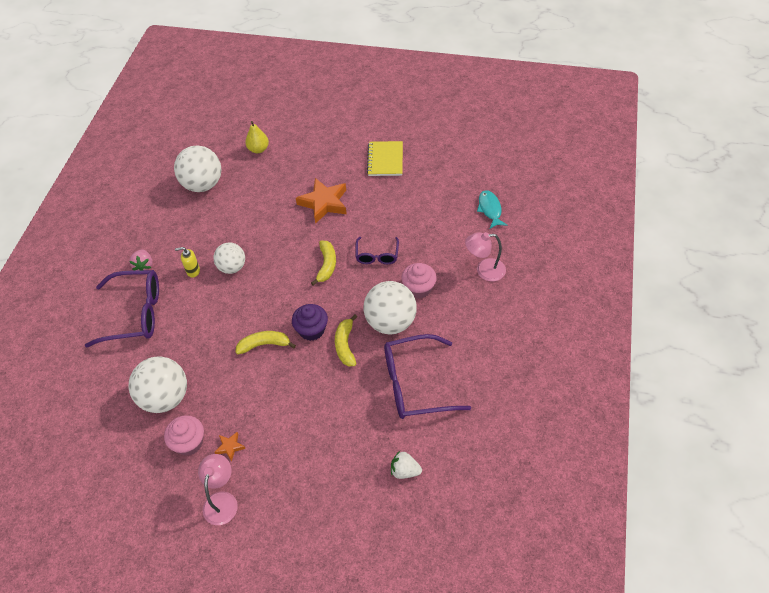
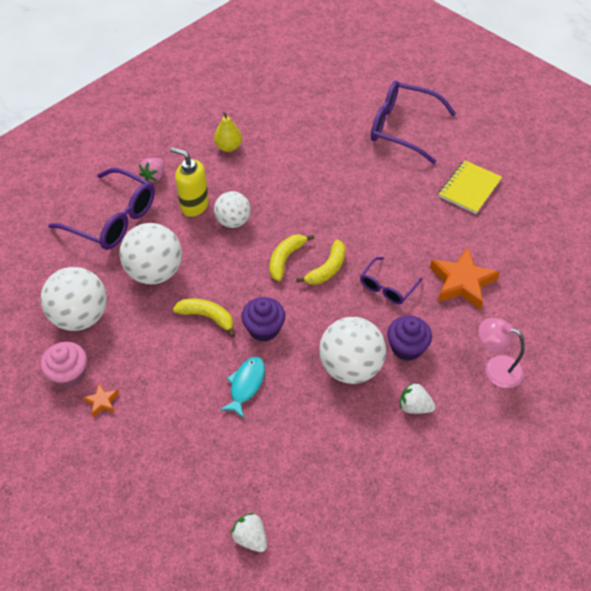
camera: 30 degrees right, 0 degrees up
white ball [174,145,221,192] -> white ball moved to [119,223,182,285]
yellow soap dispenser [175,247,200,278] -> yellow soap dispenser [170,147,209,217], size x1.69
pink lamp [198,454,238,525] -> none
yellow pear [245,121,269,153] -> yellow pear moved to [214,112,242,152]
orange star [296,178,347,224] -> orange star moved to [430,248,500,310]
yellow banana [335,315,357,366] -> yellow banana moved to [269,234,314,281]
purple glasses [384,334,471,419] -> purple glasses moved to [371,81,456,164]
pink cupcake [401,263,437,299] -> purple cupcake [387,316,432,361]
turquoise fish [477,190,507,229] -> turquoise fish moved to [220,357,265,418]
none -> white strawberry [400,382,436,414]

